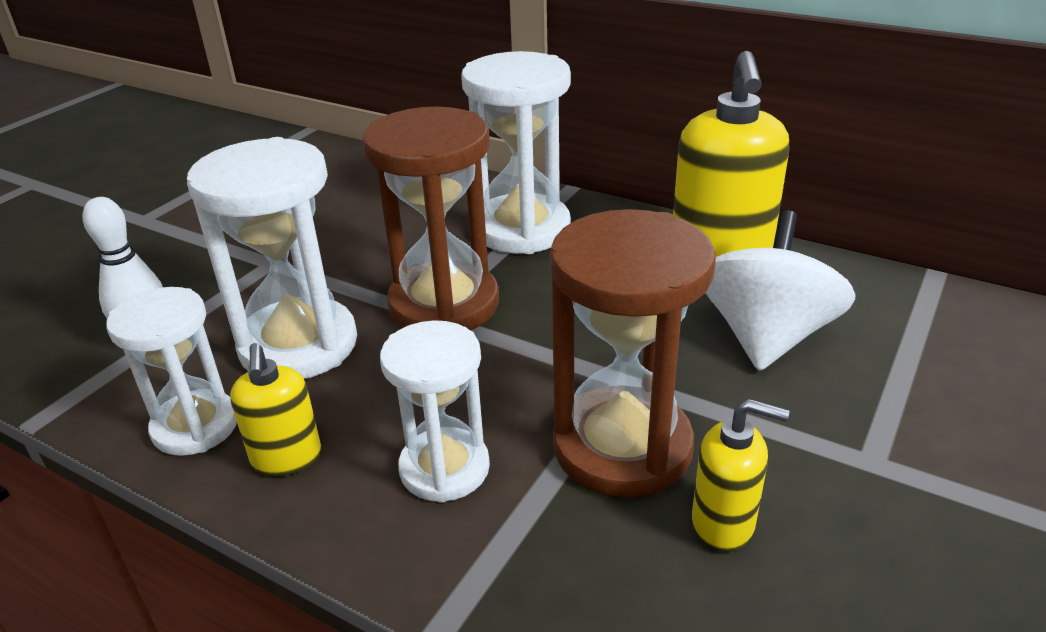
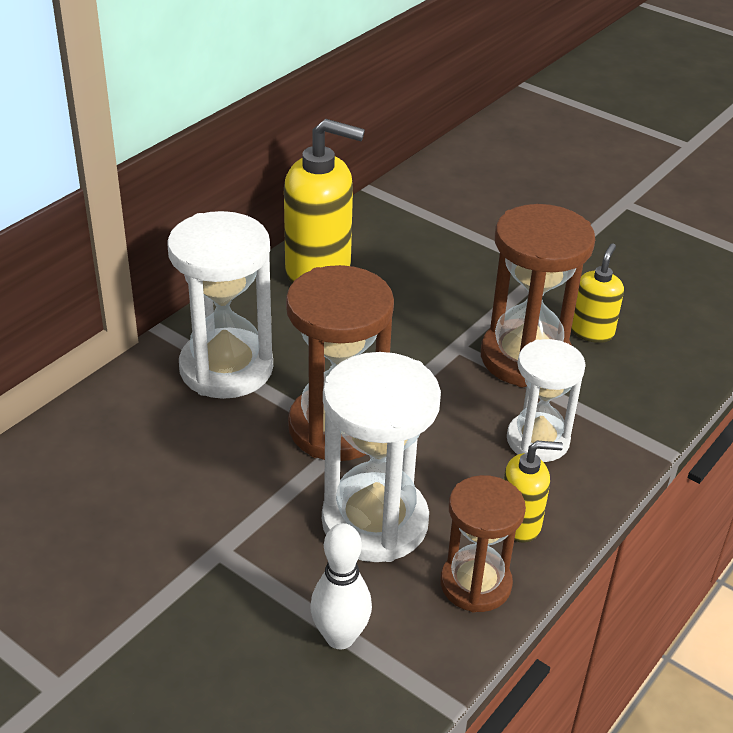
camera: 85 degrees left, 5 degrees up
white hourglass [106,287,237,456] -> brown hourglass [440,475,526,612]
white spinning top [706,210,855,371] -> none

